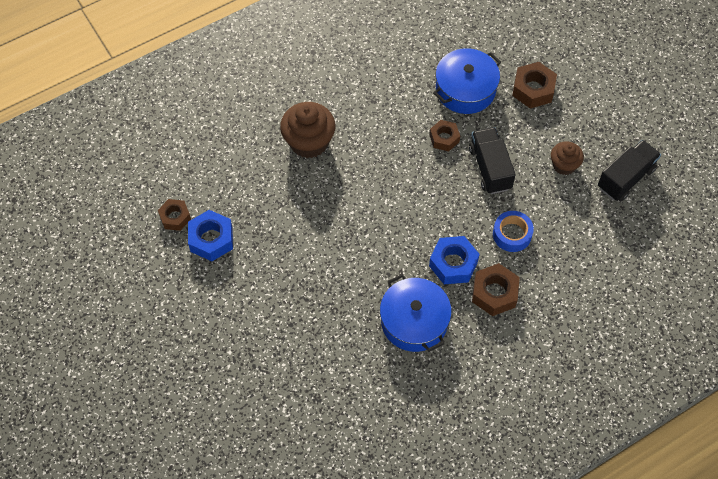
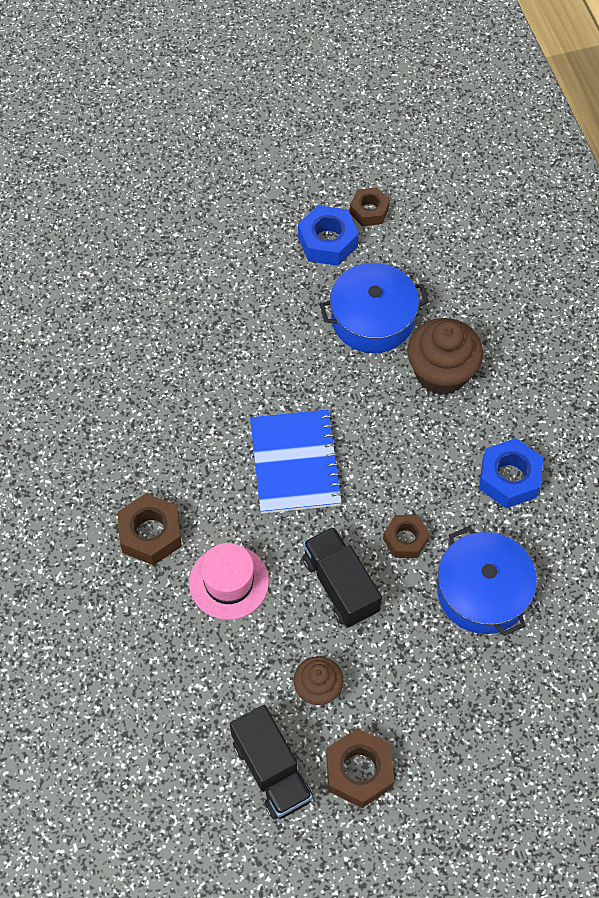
camera: 105 degrees right, 0 degrees up
blue pot [380,274,452,352] -> blue pot moved to [320,263,429,353]
blue nut [429,236,480,284] -> blue nut moved to [479,438,544,508]
black truck [469,127,516,194] -> black truck turned 120 degrees counterclockwise [302,527,382,627]
blue tape [493,211,534,252] -> pink hat [189,543,269,620]
brown nut [512,62,557,109] -> brown nut moved to [326,728,394,808]
none -> blue notebook [250,409,344,514]

